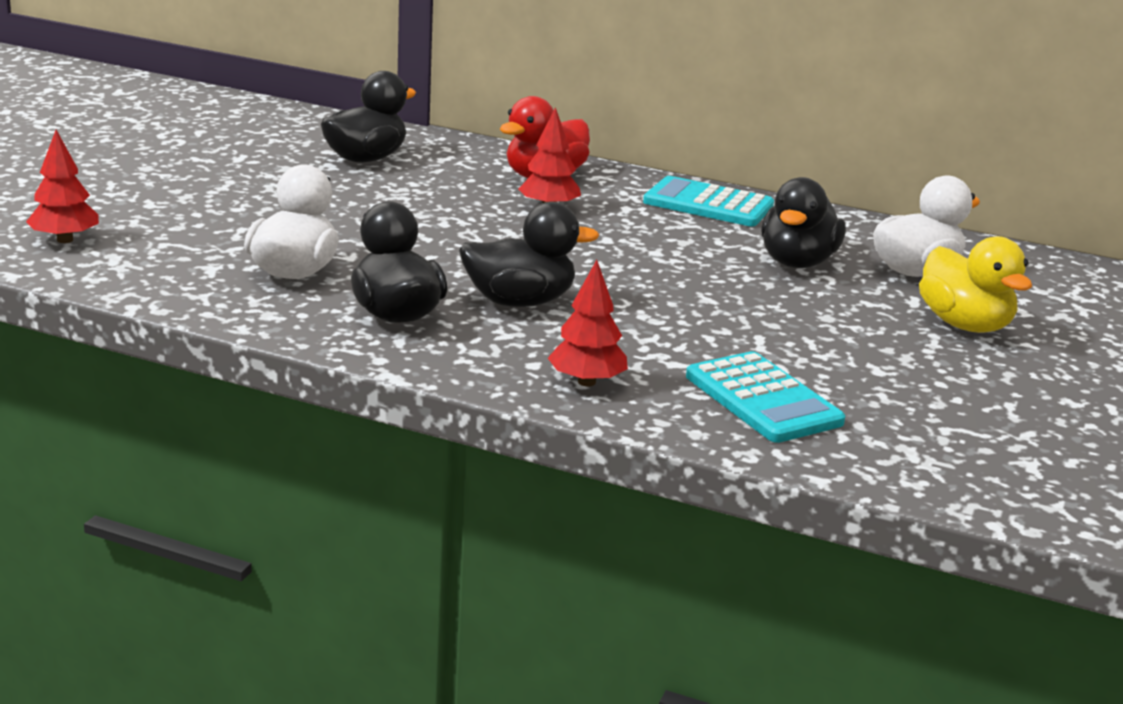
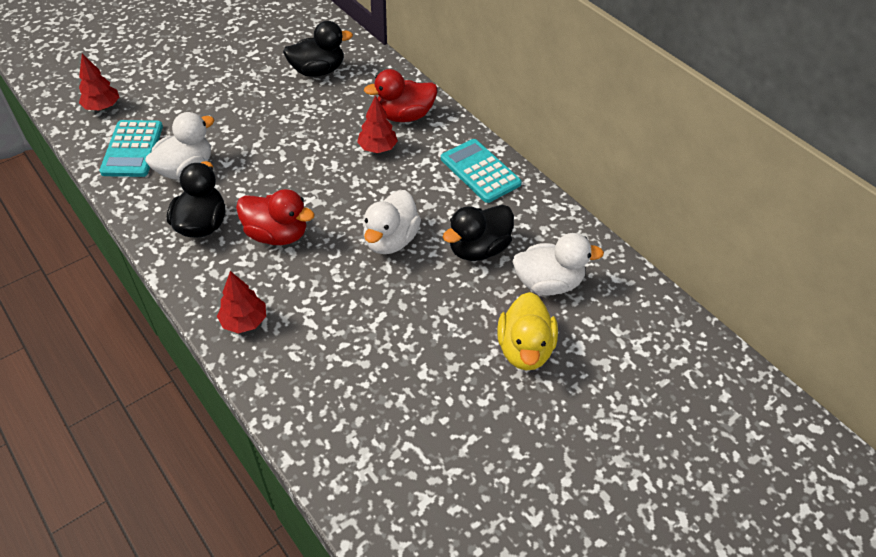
camera: 30 degrees right, 25 degrees up
black duck [459,202,599,307] -> red duck [236,189,315,245]
turquoise calculator [686,351,845,443] -> turquoise calculator moved to [99,120,163,177]
none -> white duck [363,190,421,254]

